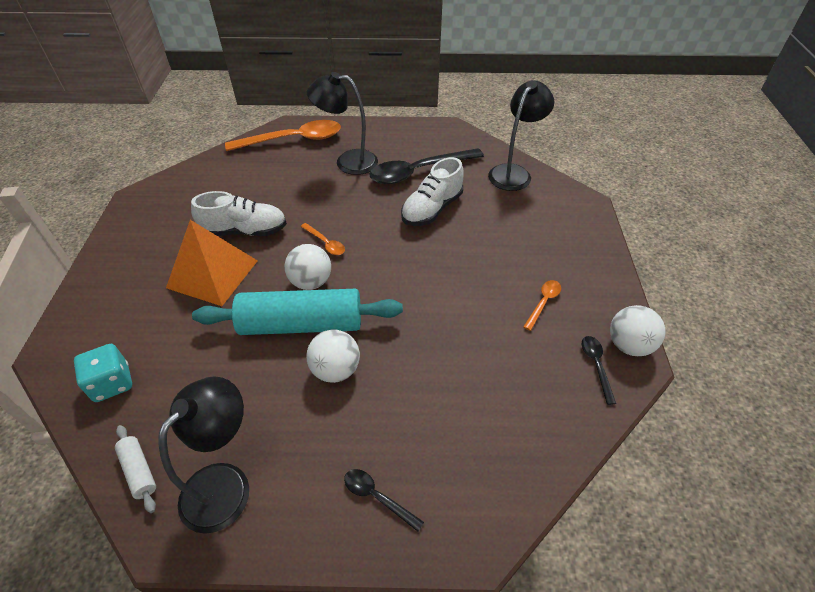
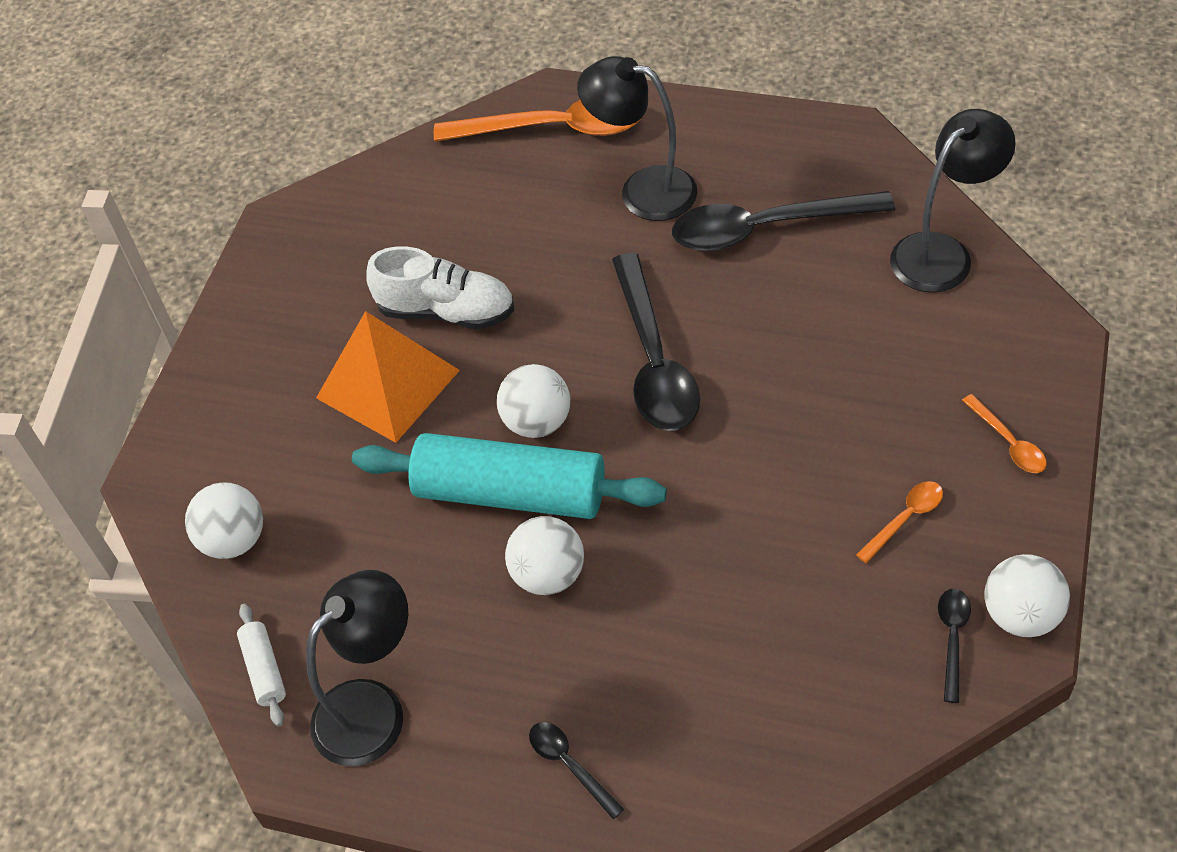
camera: 20 degrees right, 5 degrees up
turquoise dice [74,344,132,402] -> white ball [185,483,263,559]
orange spoon [301,223,345,255] -> orange spoon moved to [962,394,1047,473]
white shoe [401,157,464,226] -> none
none -> black spoon [612,253,700,431]

